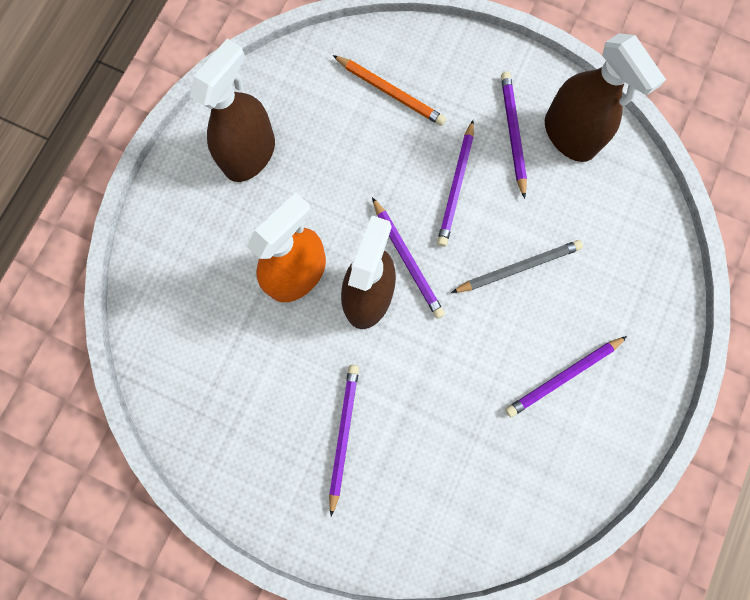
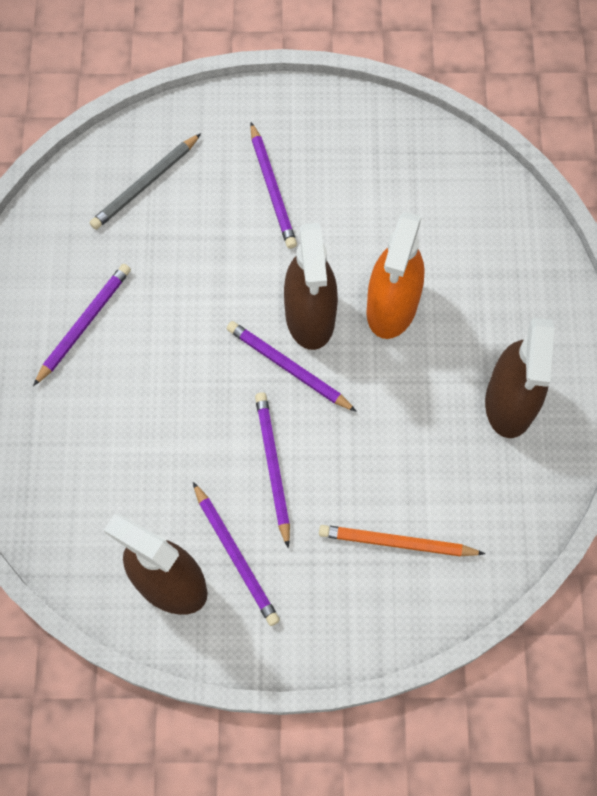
camera: 155 degrees right, 10 degrees down
grey pencil [451,240,583,293] -> grey pencil moved to [90,133,201,230]

